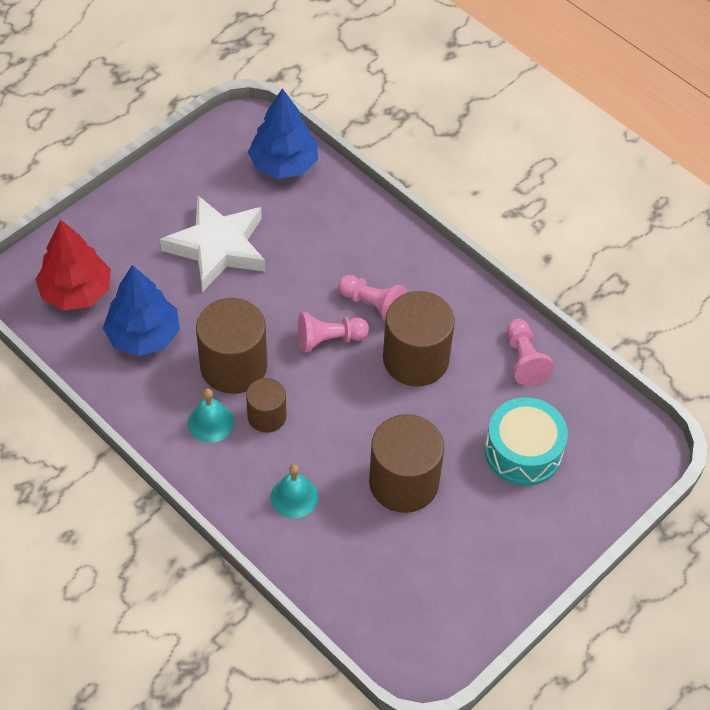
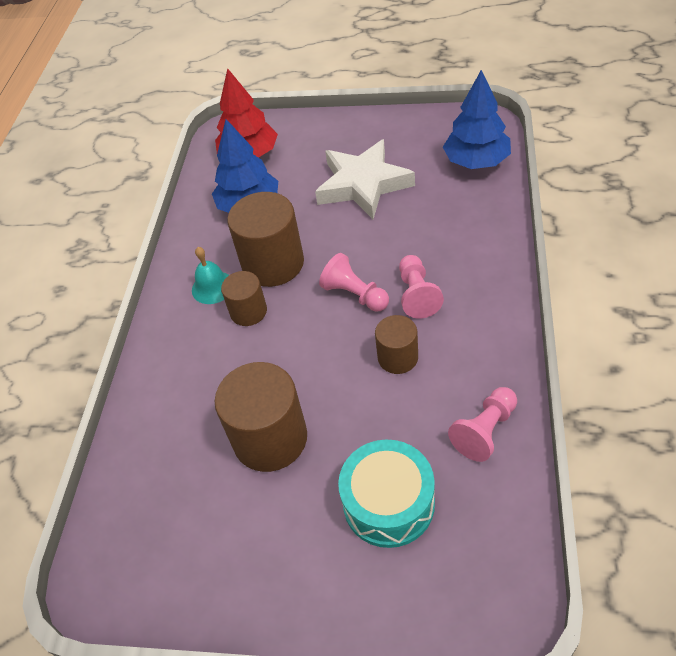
camera: 60 degrees right, 5 degrees down
turquoise bell [271,464,318,518] -> none
brown cylinder [383,291,455,386] -> brown cylinder [375,315,418,374], size x0.57

